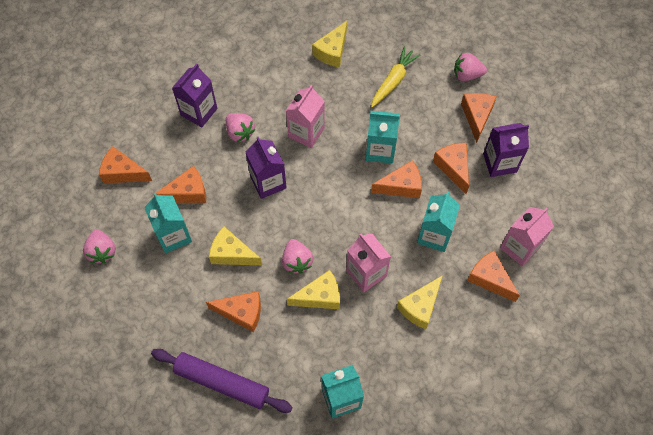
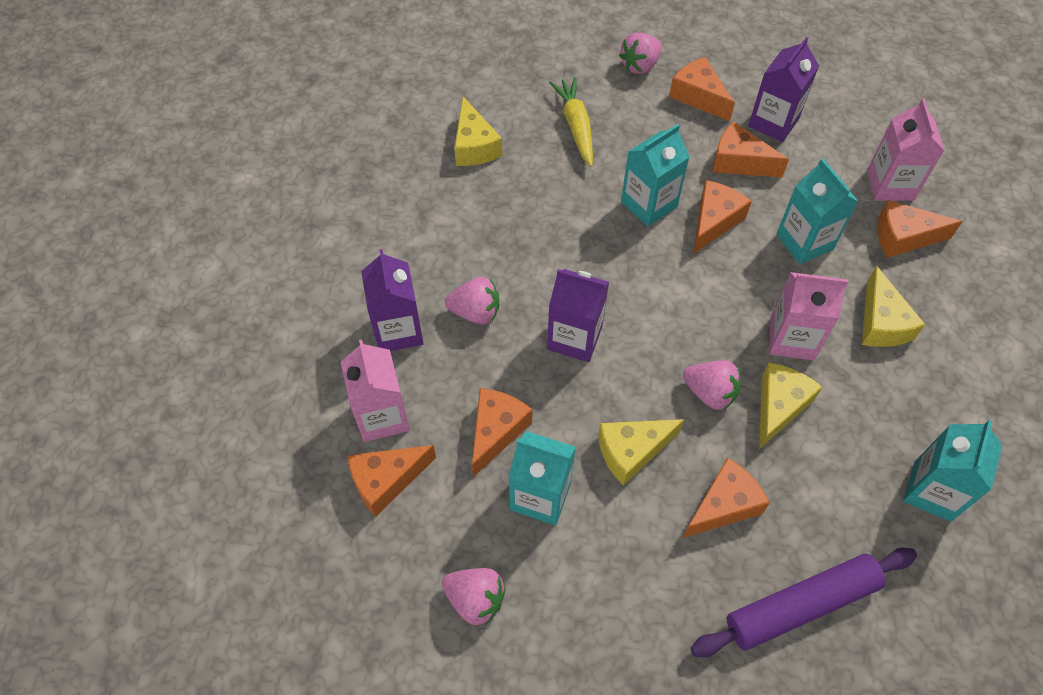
camera: 45 degrees left, 5 degrees down
pink carton [286,85,325,148] -> pink carton moved to [341,340,410,442]

